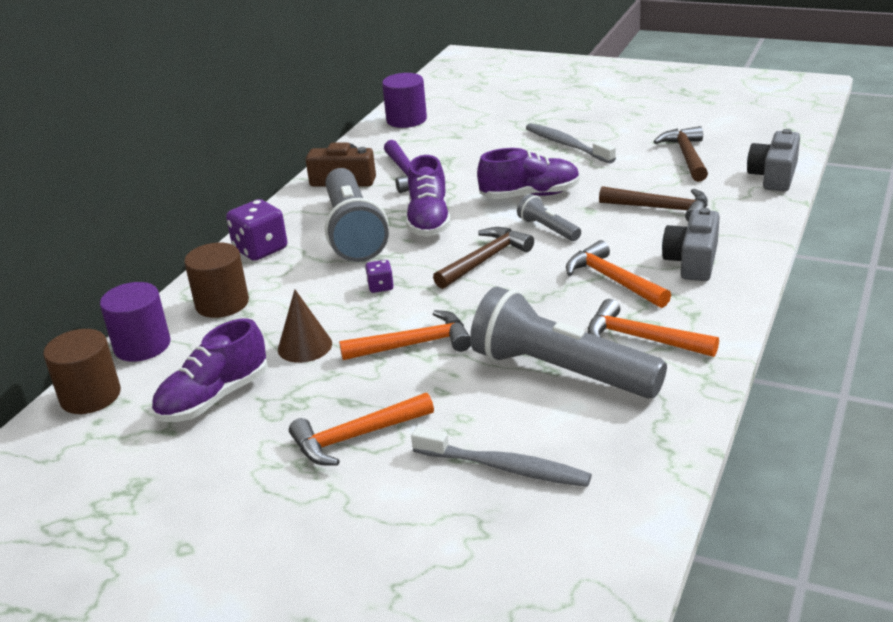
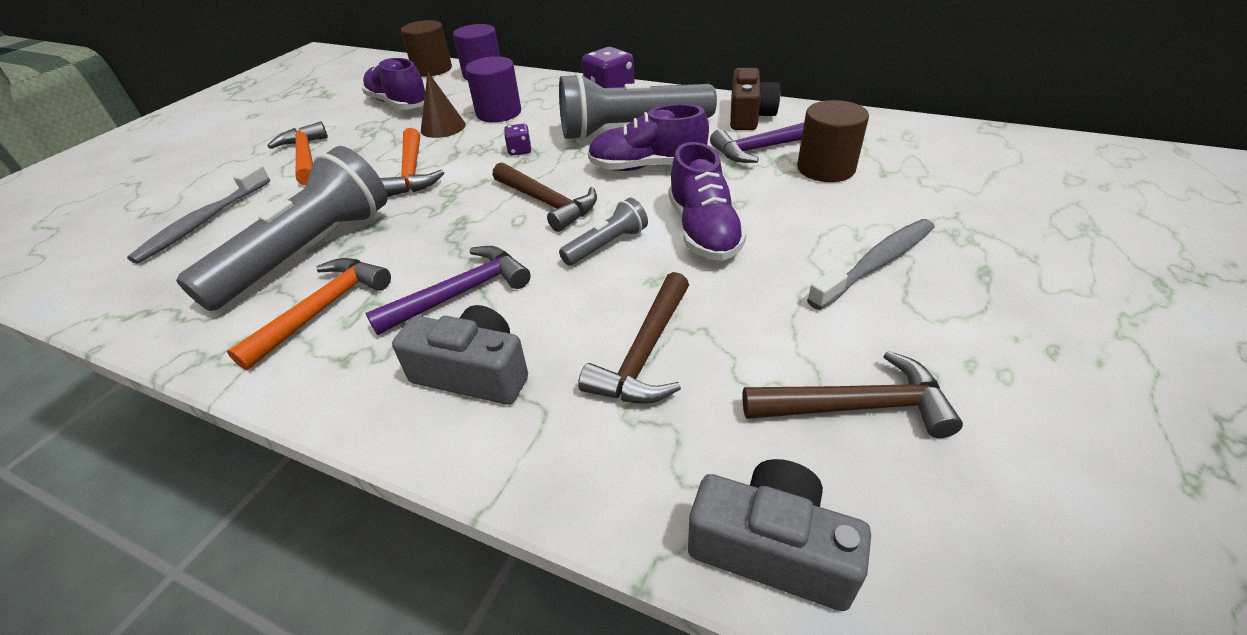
camera: 90 degrees right, 10 degrees up
brown cylinder [184,243,249,318] -> brown cylinder moved to [797,100,869,182]
purple cylinder [382,73,427,128] -> purple cylinder moved to [465,56,521,122]
orange hammer [566,240,671,308] -> purple hammer [366,246,531,335]

